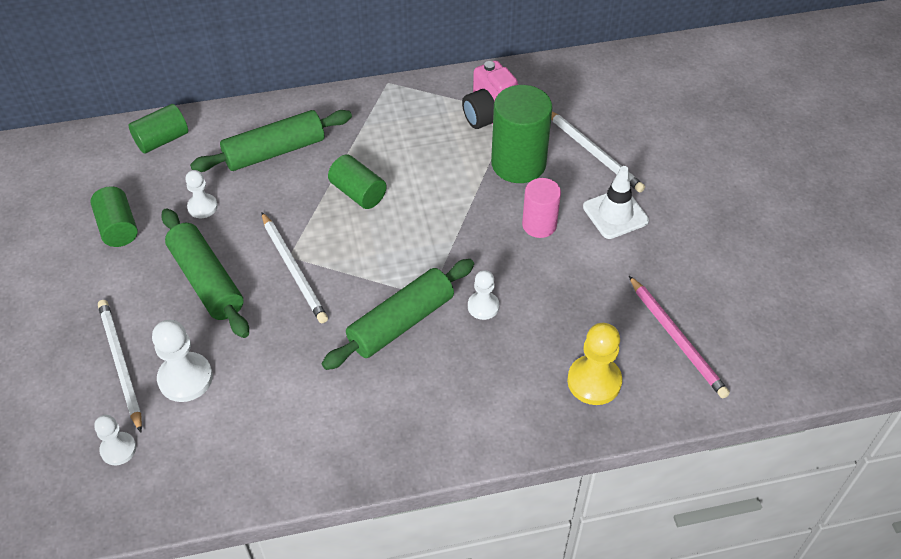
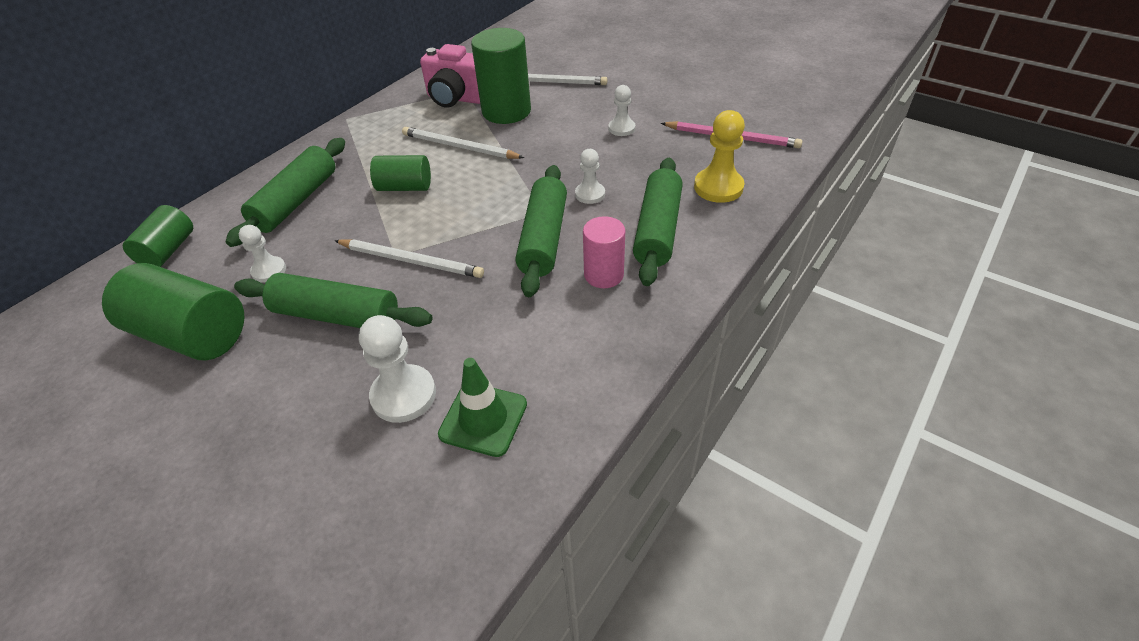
camera: 40 degrees left, 5 degrees down
green cylinder [90,186,138,247] -> green cylinder [102,263,245,360], size x1.66
white pawn [94,415,136,465] -> white pawn moved to [608,85,635,136]
white pencil [98,300,142,433] -> white pencil moved to [402,127,524,159]
pink cylinder [522,178,561,238] -> pink cylinder moved to [583,216,625,288]
white traffic cone [583,166,649,239] -> none
none -> green traffic cone [438,358,527,457]
none -> green rolling pin [633,158,683,286]

